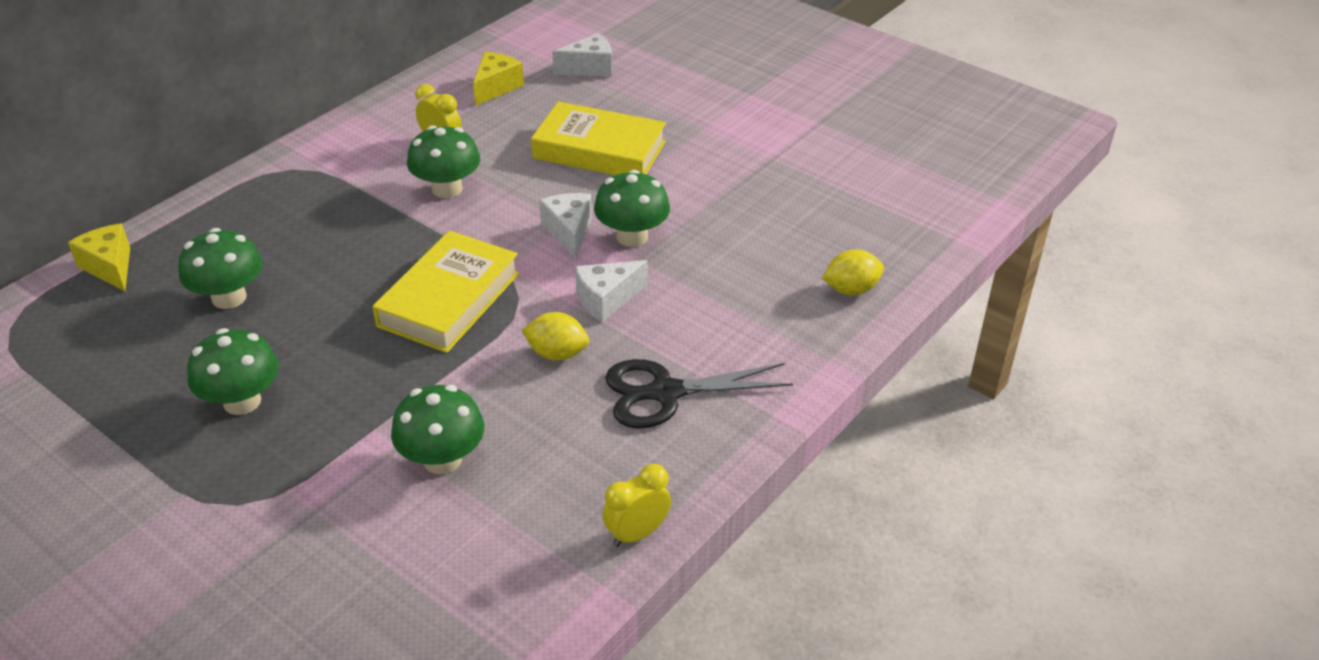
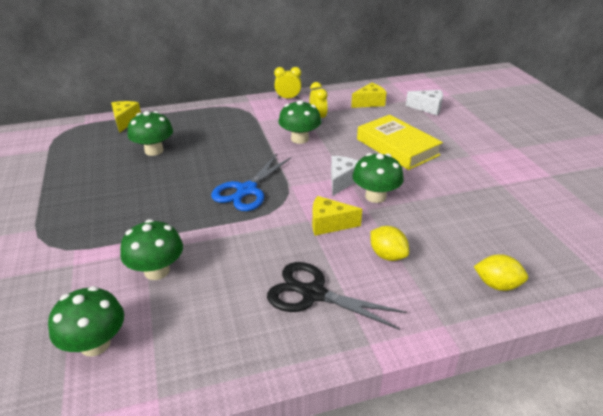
camera: 35 degrees right, 5 degrees down
green mushroom [187,328,279,415] -> green mushroom moved to [48,286,124,357]
yellow book [373,231,519,353] -> blue scissors [211,154,291,211]
yellow lemon [521,312,589,361] -> yellow lemon moved to [370,226,409,261]
white cheese [575,260,648,322] -> yellow cheese [312,196,362,236]
yellow clock [603,464,671,547] -> yellow clock moved to [274,67,301,99]

